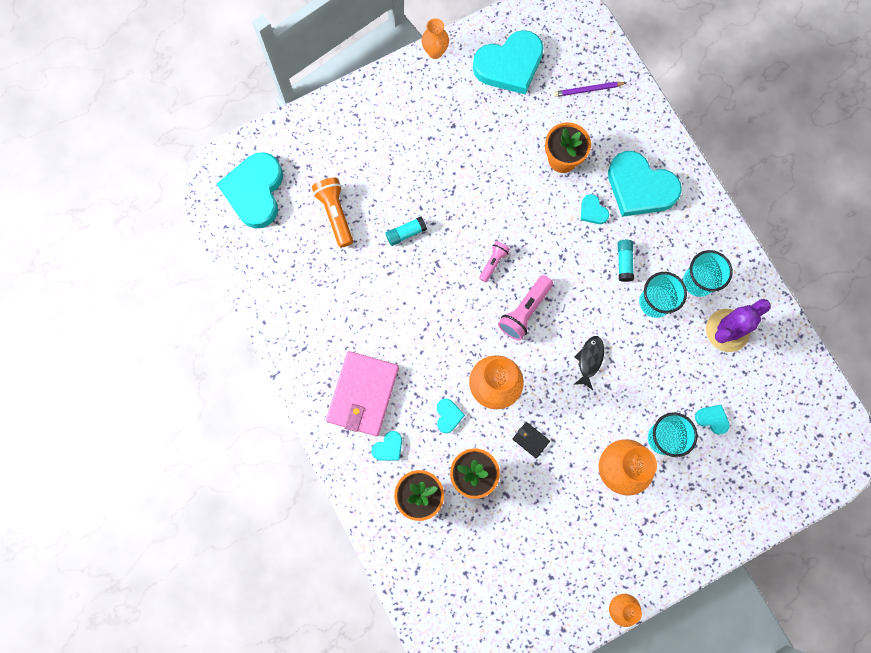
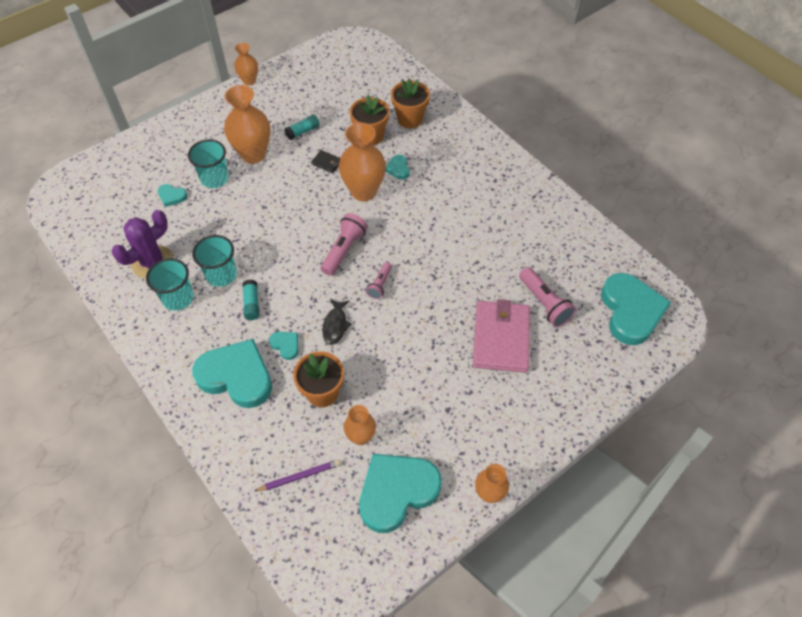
camera: 170 degrees right, 20 degrees down
orange flashlight [312,177,353,247] -> pink flashlight [519,267,576,327]
pink wallet [326,351,399,436] -> pink wallet moved to [473,299,530,373]
turquoise heart [371,431,402,461] -> none
turquoise glue stick [385,217,427,246] -> turquoise glue stick moved to [285,115,320,140]
black fish [573,336,604,390] -> black fish moved to [322,299,351,345]
none -> orange vase [344,405,376,445]

